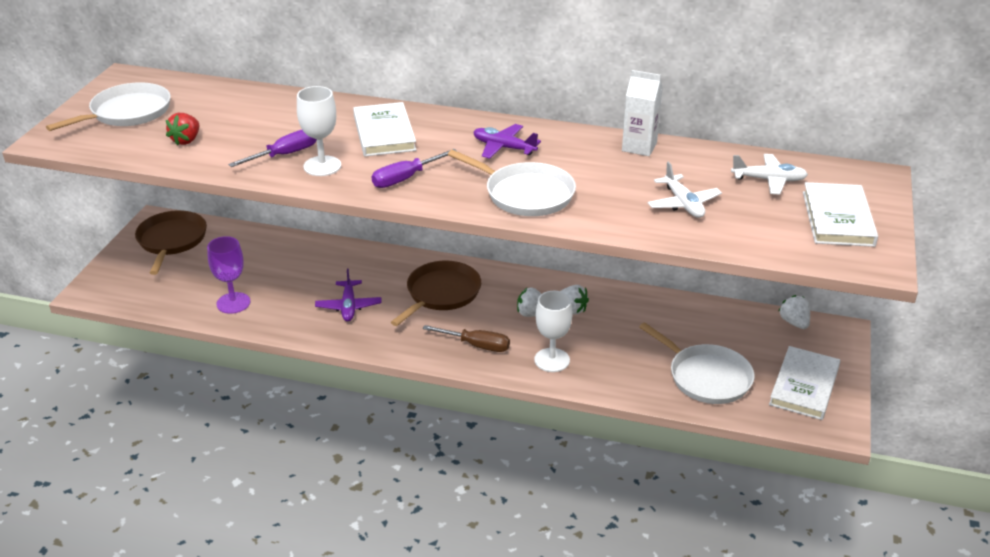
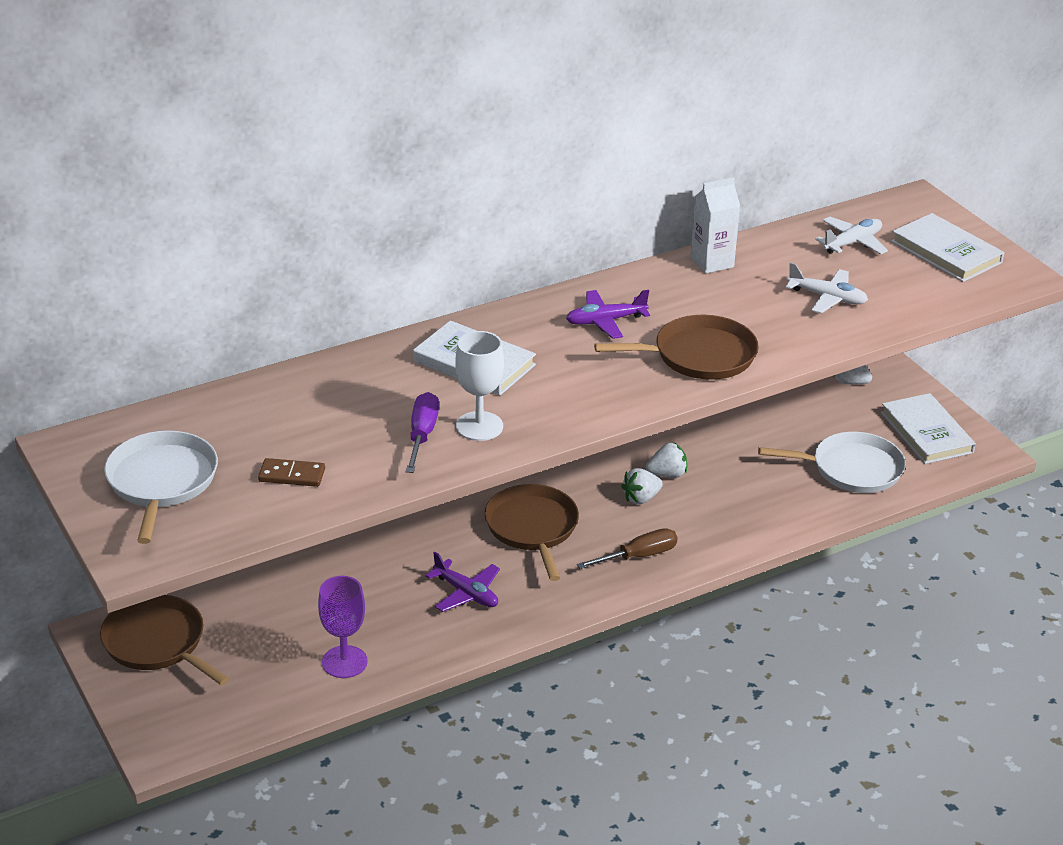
camera: 45 degrees left, 0 degrees up
red strawberry [166,113,199,145] -> brown domino [258,458,325,487]
purple screwdriver [372,149,457,188] -> none
white pan [447,150,576,216] -> brown pan [594,315,758,380]
white goblet [534,291,572,372] -> none

